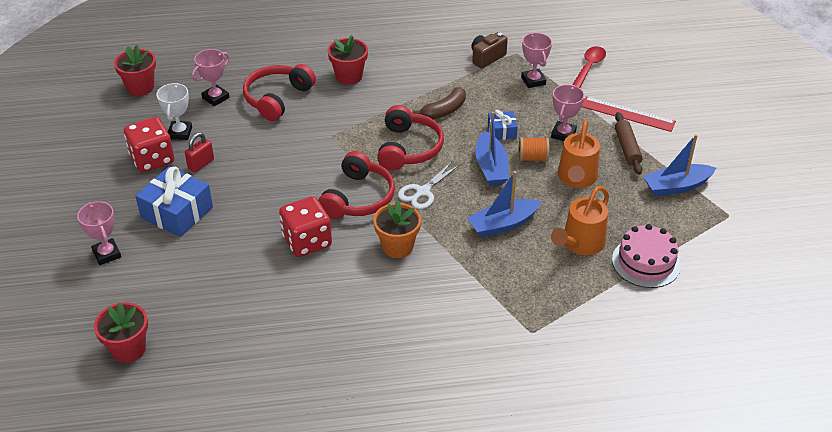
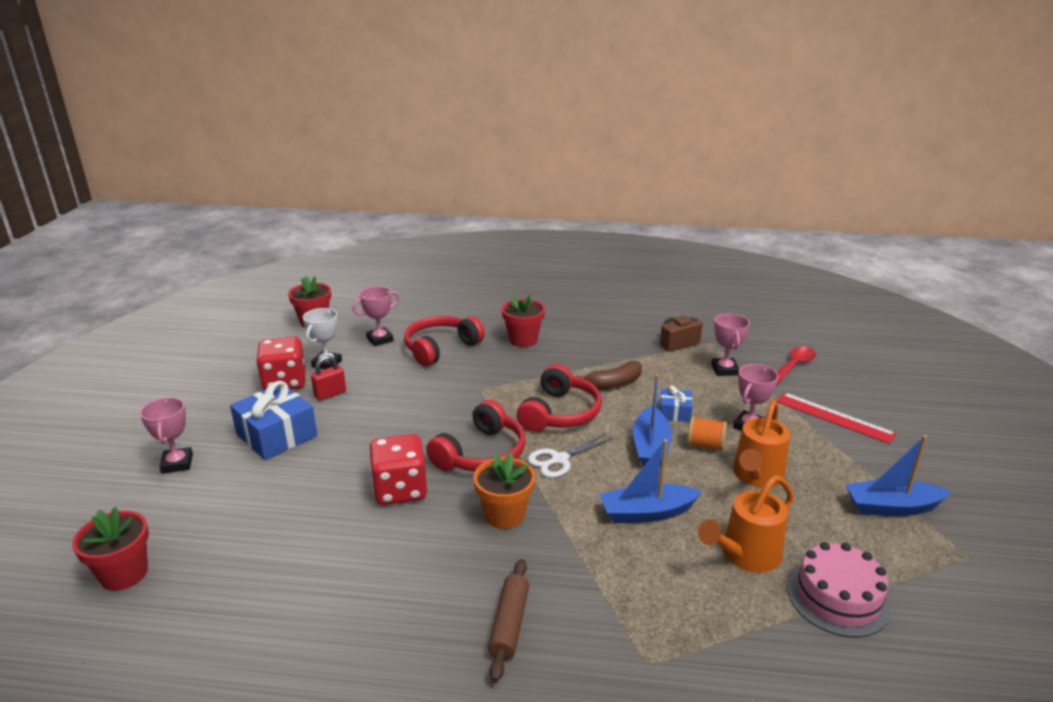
camera: 15 degrees right, 15 degrees down
brown rolling pin [615,112,643,175] -> brown rolling pin moved to [488,559,529,682]

